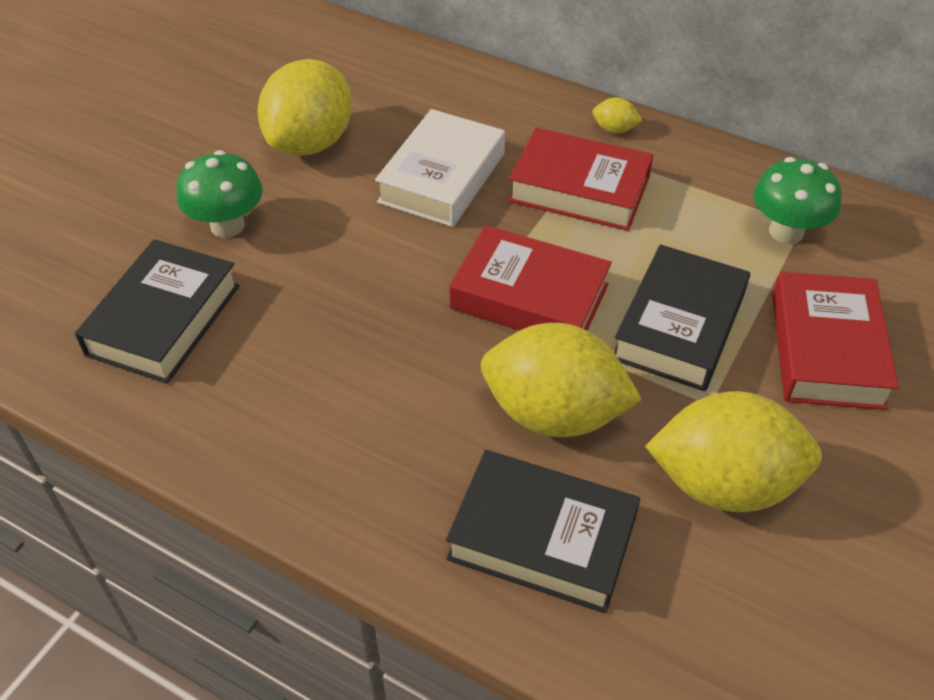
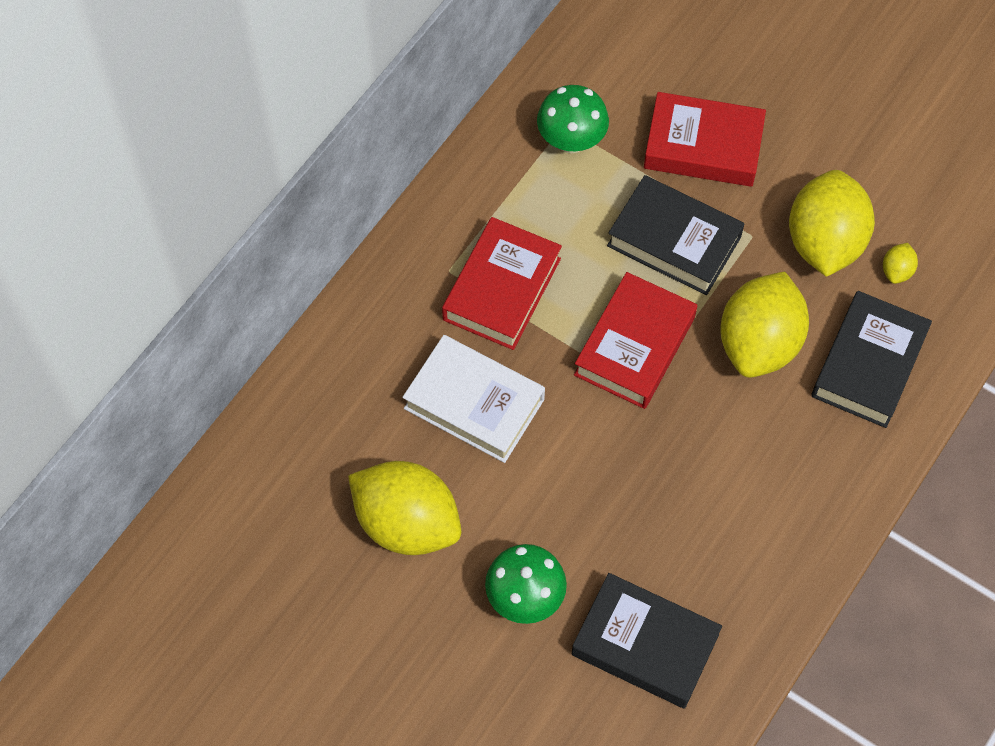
camera: 85 degrees left, 15 degrees up
yellow lemon [593,97,642,133] -> yellow lemon moved to [883,243,918,284]

